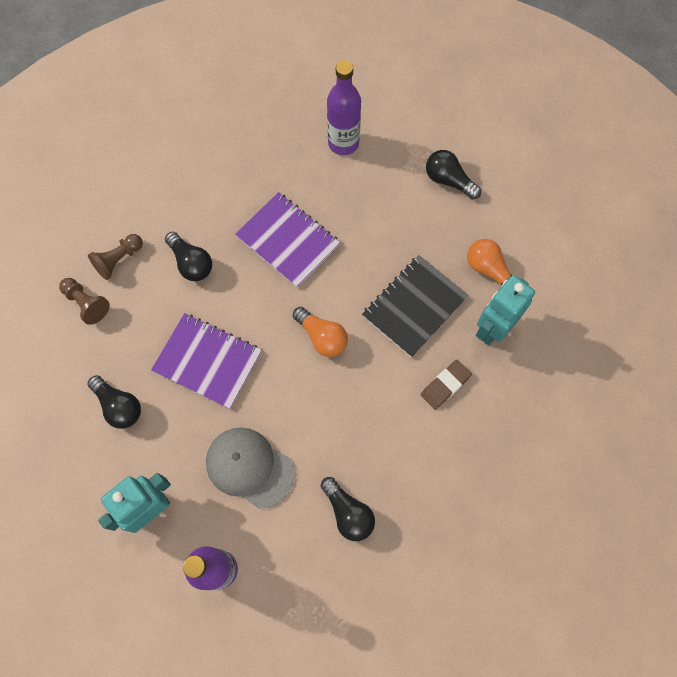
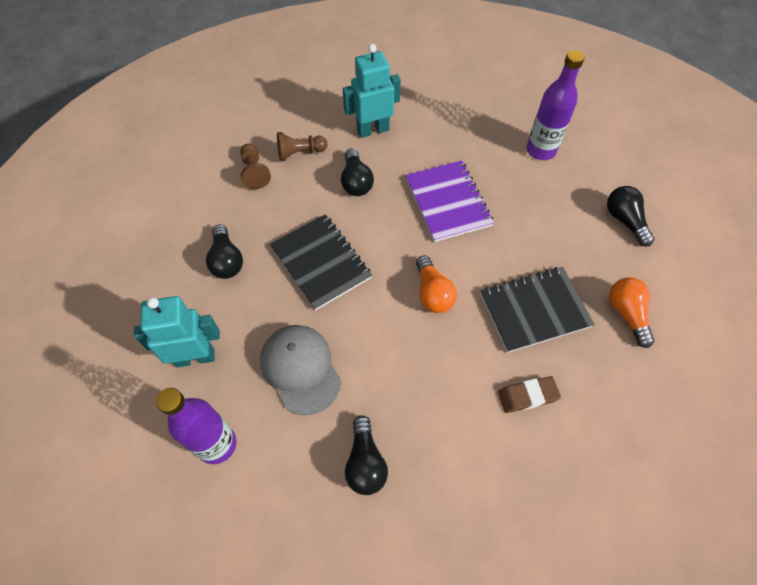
camera: 30 degrees right, 10 degrees down
purple notebook [151,313,262,409] -> black notebook [270,214,372,311]
turquoise robot [476,275,535,345] -> turquoise robot moved to [343,44,401,138]

